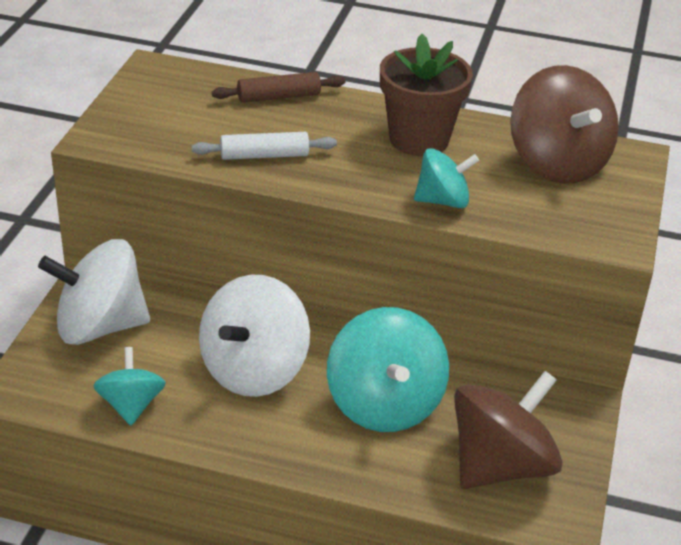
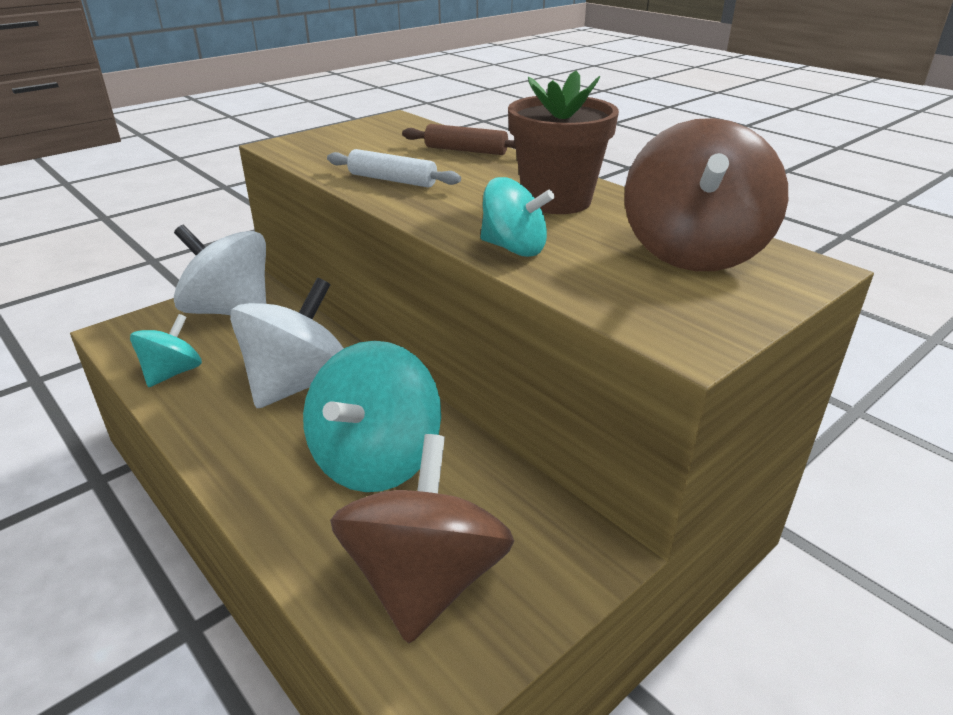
camera: 35 degrees right, 5 degrees down
white spinning top [199,275,310,397] -> white spinning top turned 150 degrees clockwise [230,278,344,408]
brown spinning top [454,371,562,489] -> brown spinning top turned 75 degrees counterclockwise [330,434,514,644]

